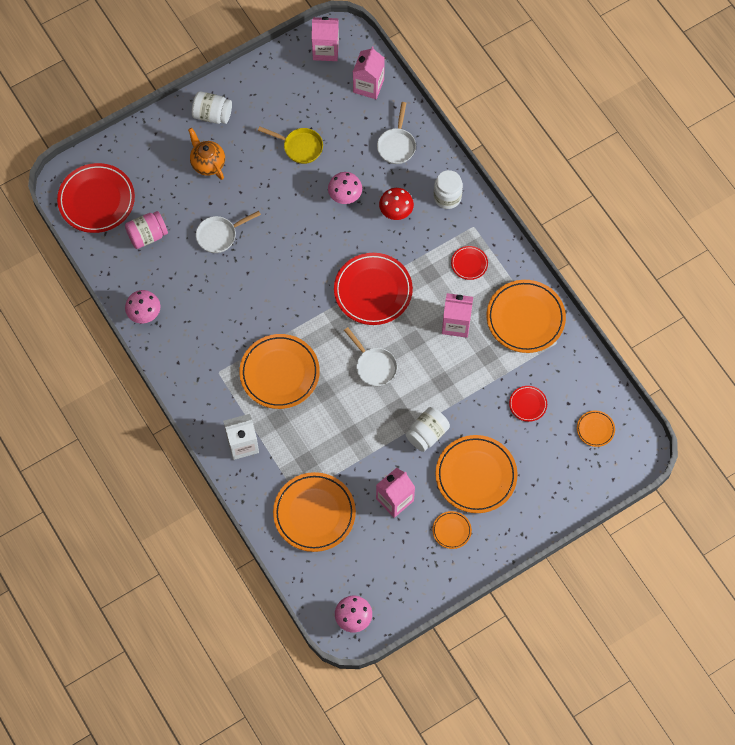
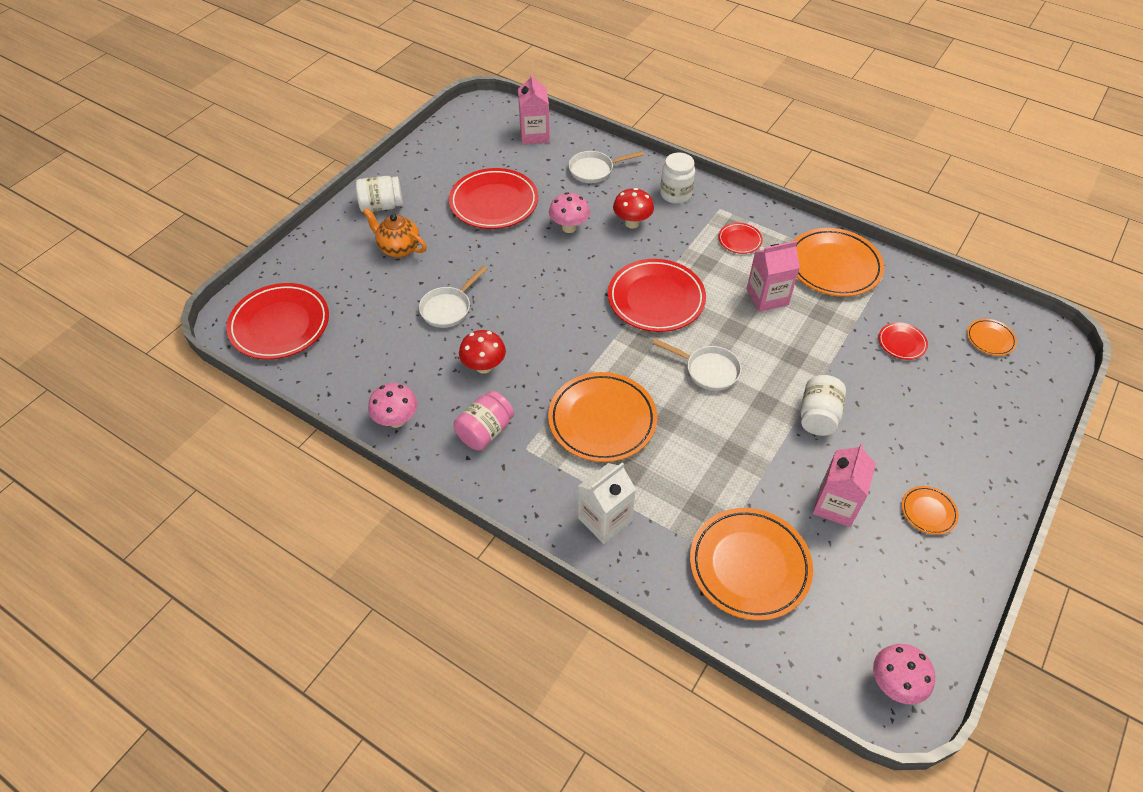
camera: 25 degrees left, 15 degrees down
pink jar [125,211,168,249] -> pink jar moved to [453,391,514,451]
yellow pan [258,126,323,164] -> red plate [449,168,538,229]
pink carton [312,17,339,61] -> none
white pan [377,102,416,164] -> white pan turned 90 degrees clockwise [569,151,644,183]
orange plate [435,435,517,513] -> none
none -> red mushroom [459,330,506,374]

